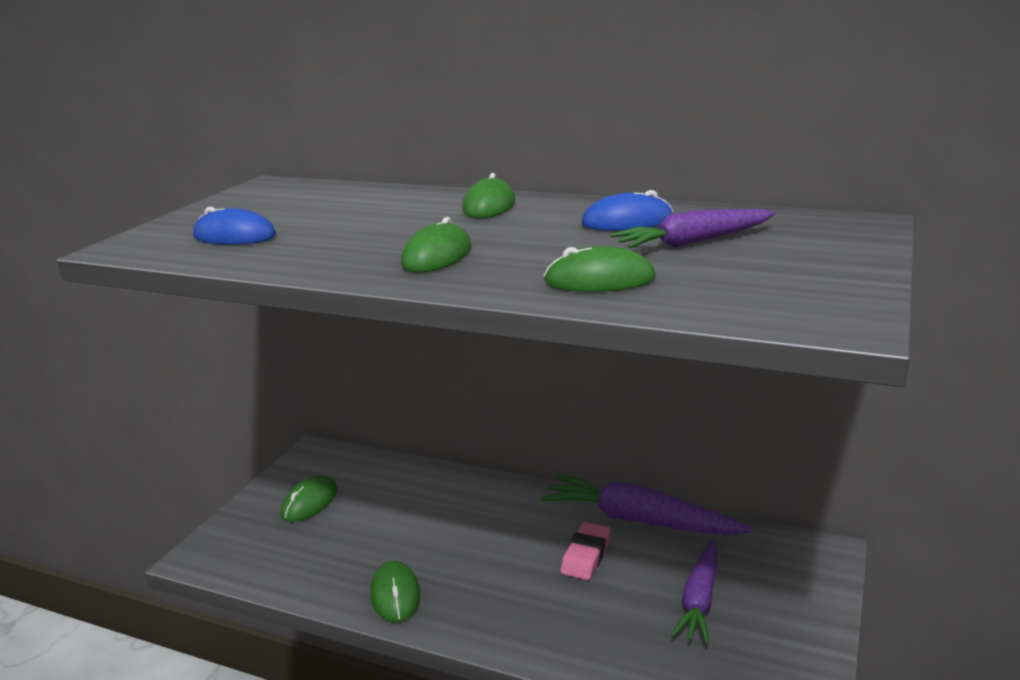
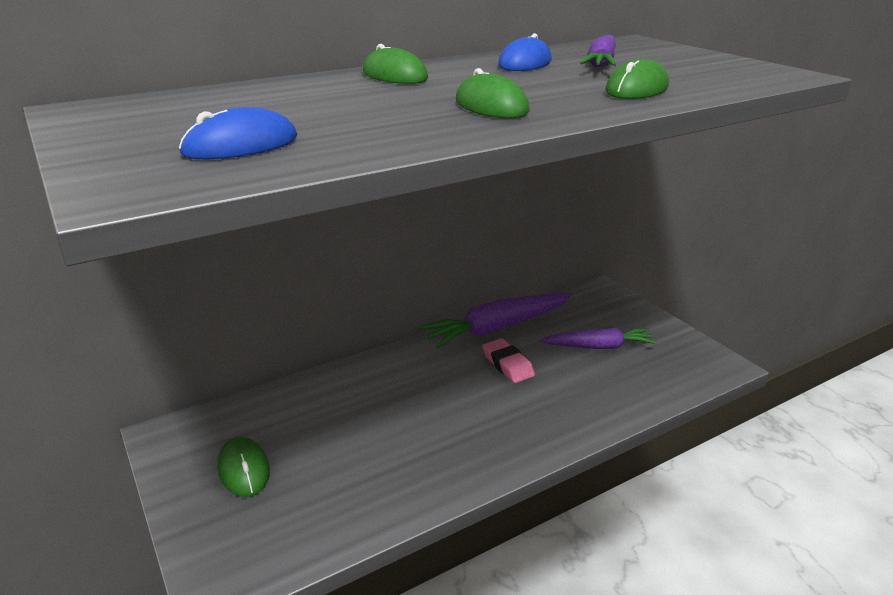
camera: 55 degrees left, 5 degrees up
green mouse [370,561,420,622] -> none
purple carrot [670,539,718,644] -> purple carrot turned 60 degrees counterclockwise [539,328,657,349]

